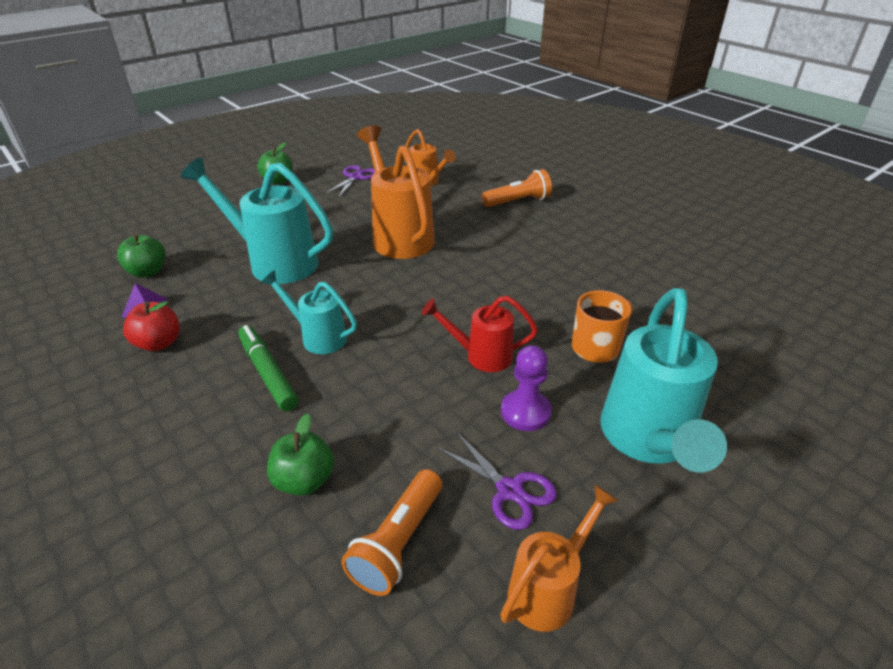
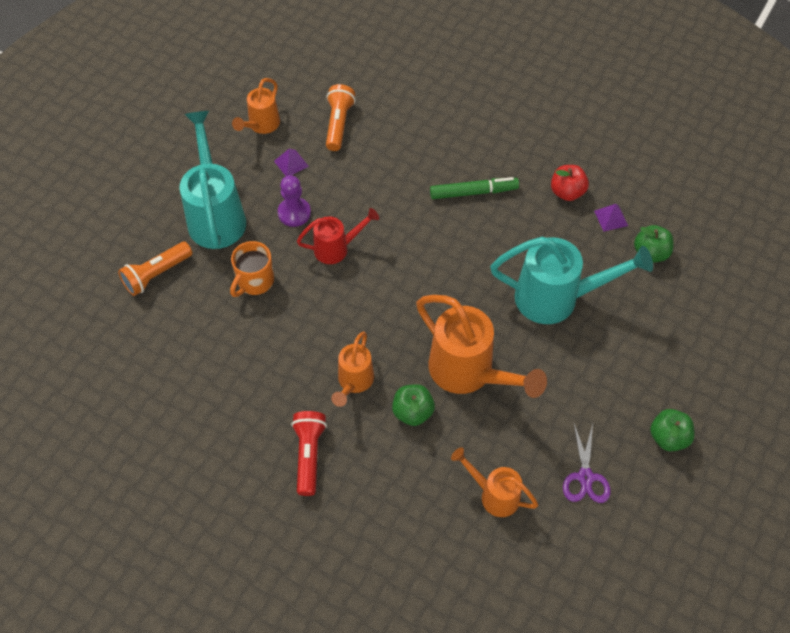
camera: 160 degrees right, 20 degrees up
green marker [238,325,298,411] -> green marker turned 45 degrees counterclockwise [430,177,519,199]
turquoise watering can [261,270,357,354] -> none
green apple [267,413,334,496] -> green apple moved to [392,384,435,426]
purple scissors [437,431,557,530] -> purple pyramid [274,149,309,176]
orange flashlight [482,169,552,207] -> orange flashlight moved to [118,242,192,296]
none -> red flashlight [291,411,327,496]
none -> orange watering can [331,331,374,407]

